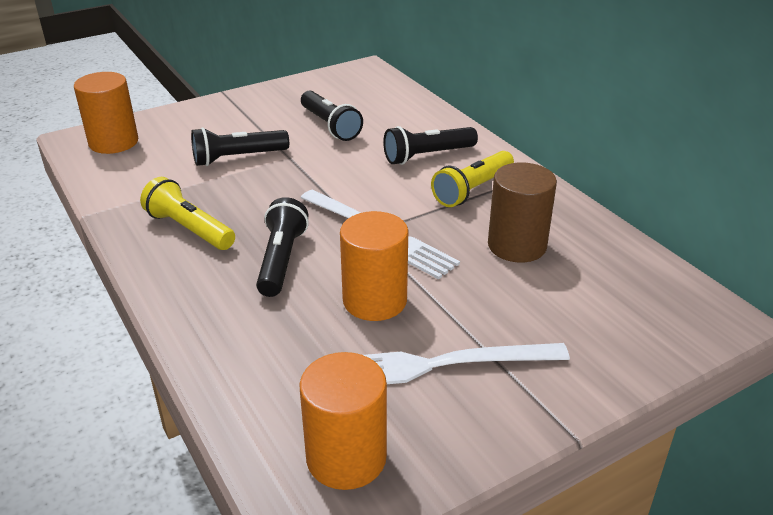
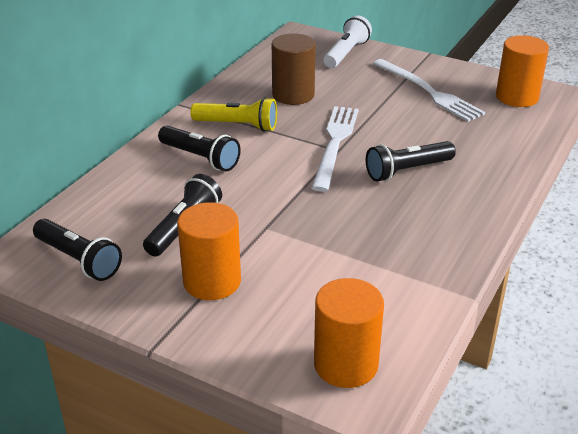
camera: 120 degrees left, 0 degrees up
yellow flashlight [140,177,235,250] -> none
black flashlight [191,127,289,166] -> black flashlight moved to [33,219,122,281]
orange cylinder [340,211,408,321] -> orange cylinder moved to [177,202,241,300]
none -> white flashlight [323,15,372,68]

